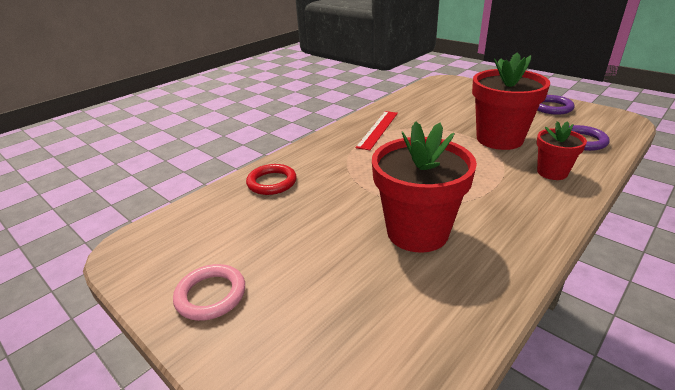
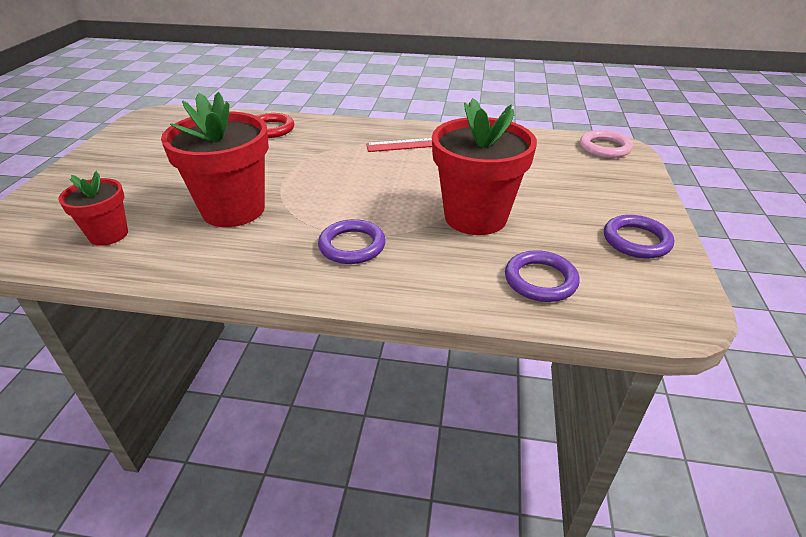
camera: 55 degrees right, 5 degrees up
pink ring [173,264,245,321] -> pink ring moved to [580,130,633,158]
red flower pot [537,121,587,180] -> red flower pot moved to [58,171,128,246]
none -> purple ring [318,219,386,264]

